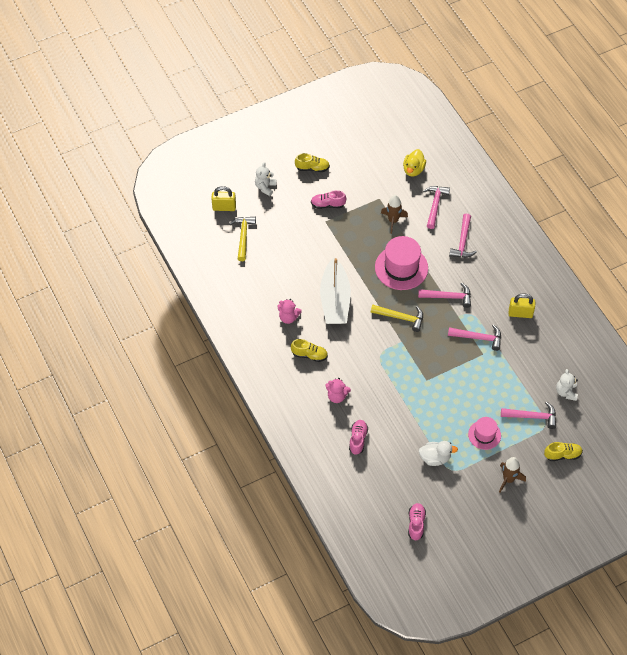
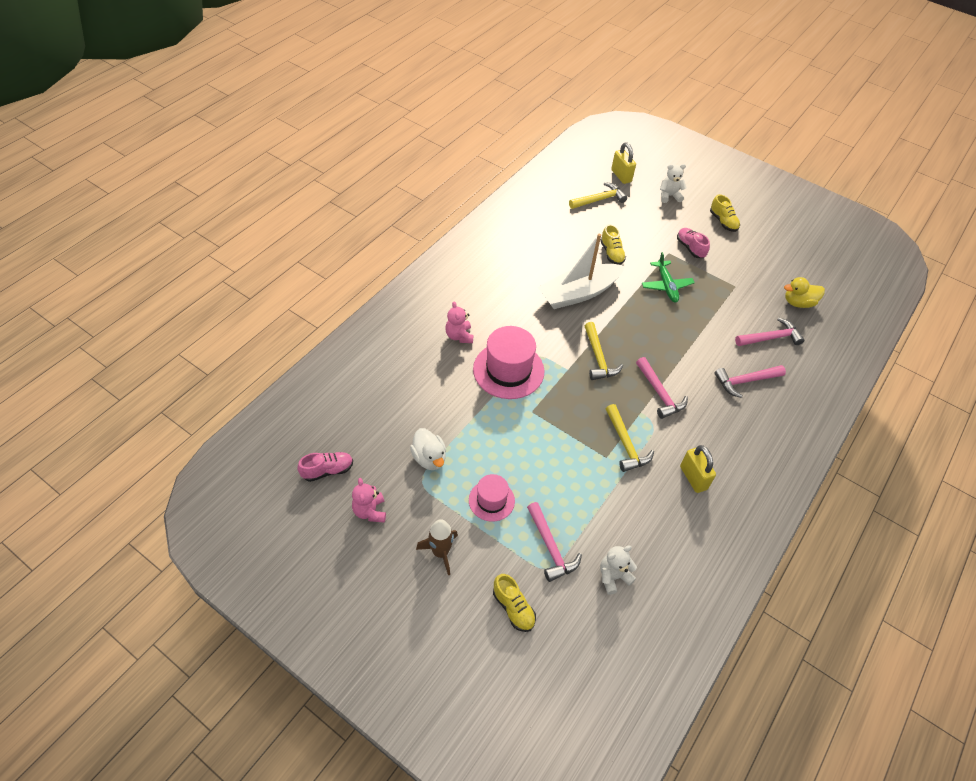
camera: 60 degrees right, 5 degrees down
pink teddy bear [277,299,302,324] -> pink teddy bear moved to [352,478,386,523]
yellow shoe [291,339,328,362] -> yellow shoe moved to [600,224,626,265]
pink shoe [349,420,368,455] -> none
pink hat [375,236,428,290] -> pink hat moved to [473,326,544,399]
brown rocket [381,195,408,234] -> none
pink hammer [448,324,501,351] -> yellow hammer [606,404,654,472]
none -> green plane [642,252,695,303]

